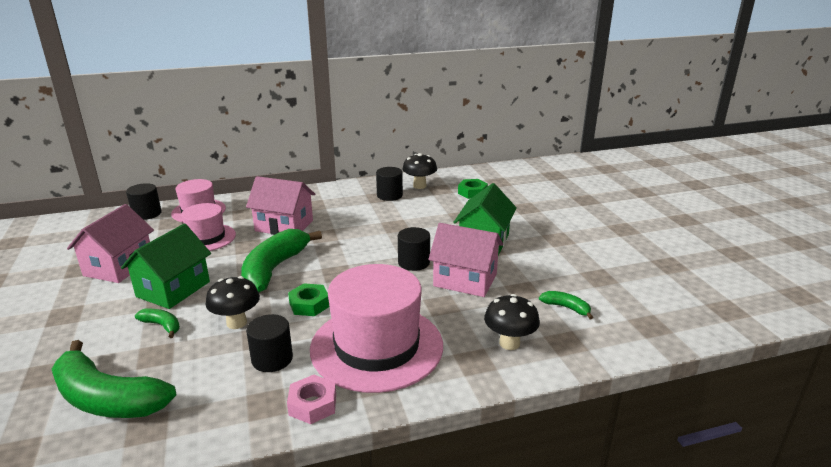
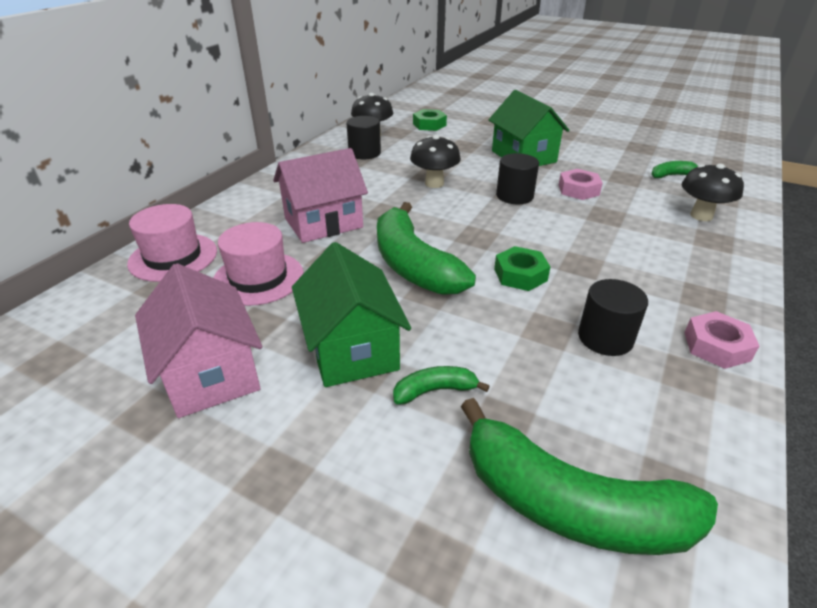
camera: 45 degrees left, 10 degrees up
green banana [52,340,176,418] -> green banana turned 45 degrees clockwise [461,398,718,555]
black cylinder [126,183,161,220] -> none
black mushroom [206,276,260,329] -> black mushroom moved to [410,135,461,188]
pink hat [310,264,443,393] -> none
pink house [428,223,503,297] -> pink nut [559,169,603,200]

